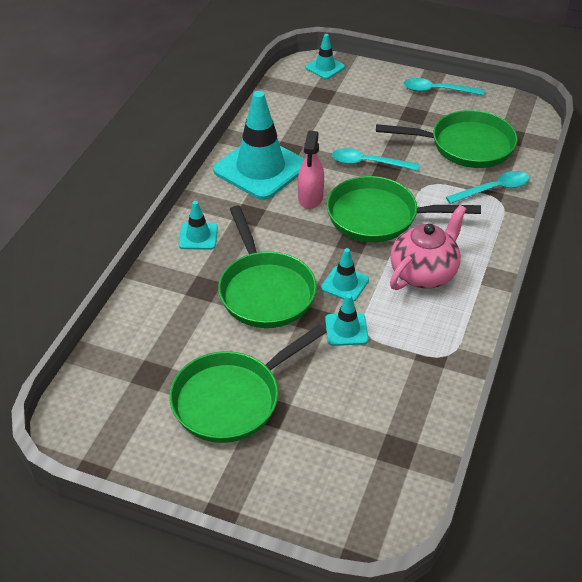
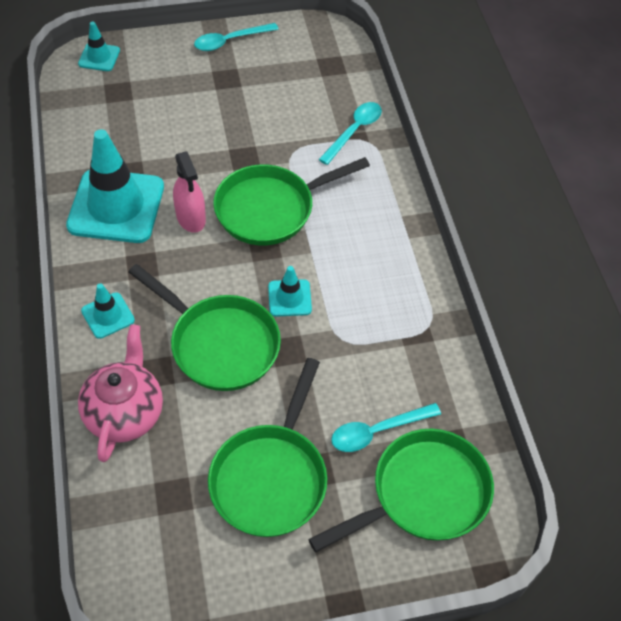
camera: 35 degrees left, 10 degrees up
turquoise traffic cone [325,294,369,346] -> none
turquoise spoon [332,148,419,171] -> turquoise spoon moved to [331,403,441,452]
green pan [376,110,518,168] -> green pan moved to [308,429,494,552]
pink teapot [390,205,466,290] -> pink teapot moved to [78,324,163,462]

